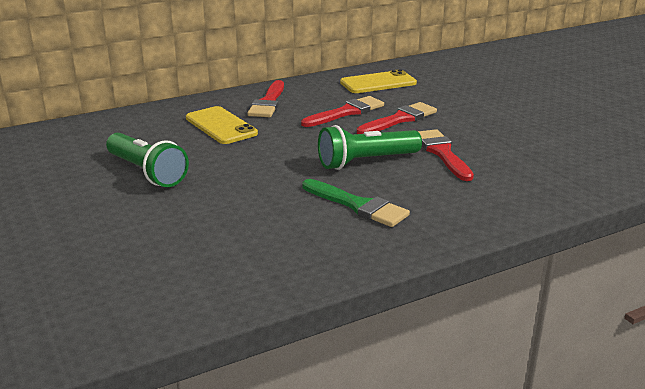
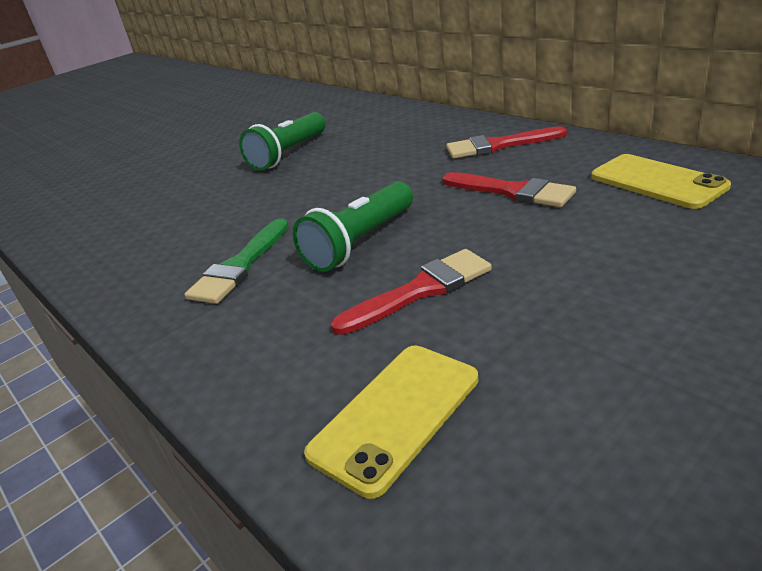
camera: 80 degrees right, 5 degrees up
yellow phone [186,106,258,144] -> yellow phone moved to [304,345,479,499]
green flashlight [318,125,422,170] -> green flashlight turned 105 degrees counterclockwise [293,181,413,272]
red brush [357,102,437,134] -> none

